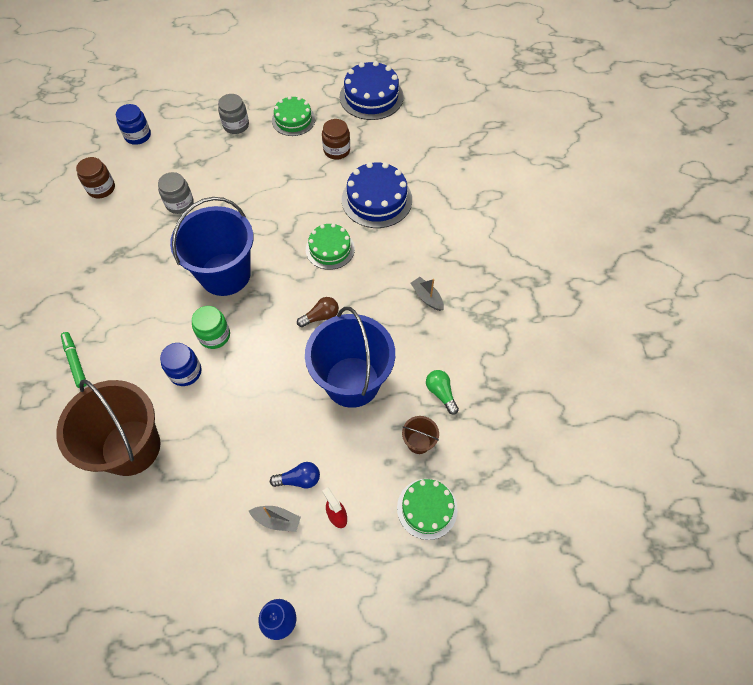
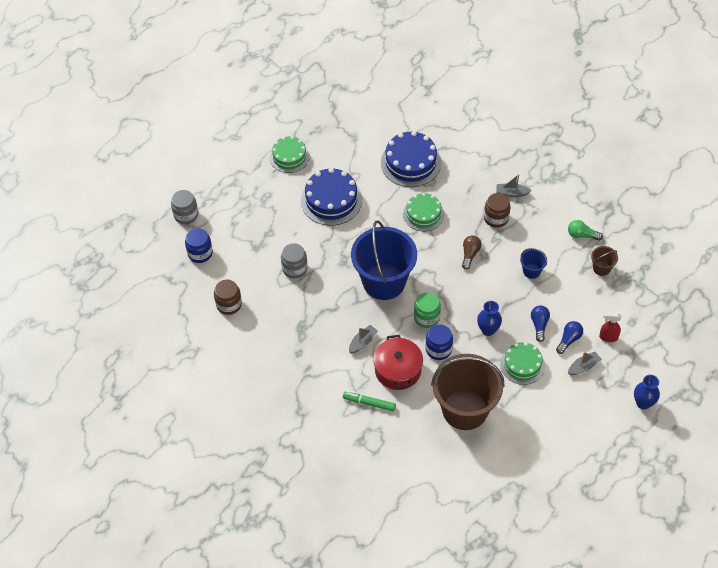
camera: 45 degrees left, 5 degrees down
grey jar [218,94,249,134] -> grey jar moved to [171,190,198,224]
blue bucket [305,307,395,408] -> blue bucket [520,248,547,279], size x0.41
brown jar [322,119,350,160] -> brown jar moved to [484,193,510,228]
blue cake [340,61,404,120] -> blue cake moved to [301,168,362,226]
green cake [397,479,458,540] -> green cake moved to [500,342,545,385]
none -> grey boat [349,325,378,353]
none -> red pot [373,335,423,390]
none -> blue vase [477,301,502,336]
none -> blue light bulb [531,305,550,342]

